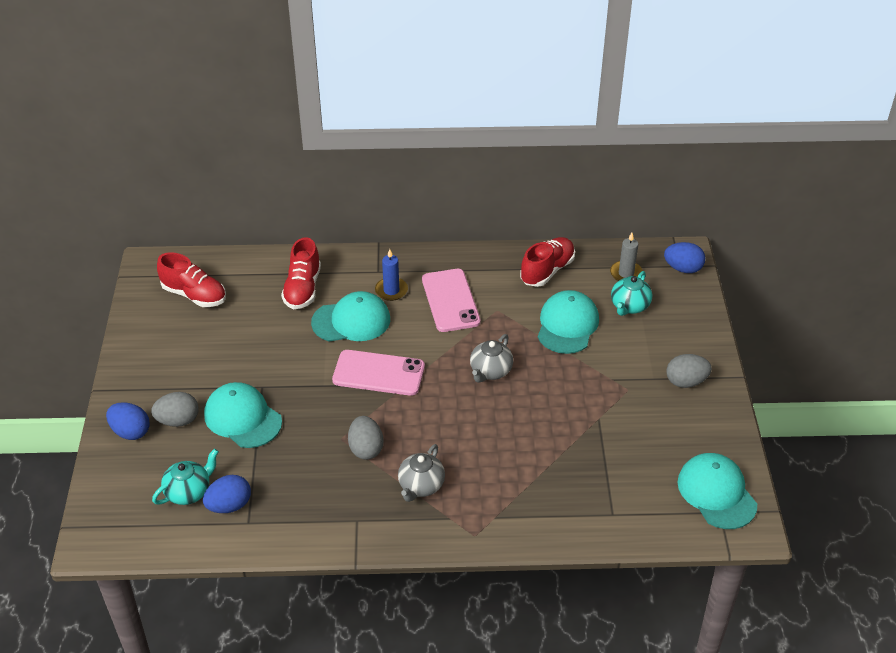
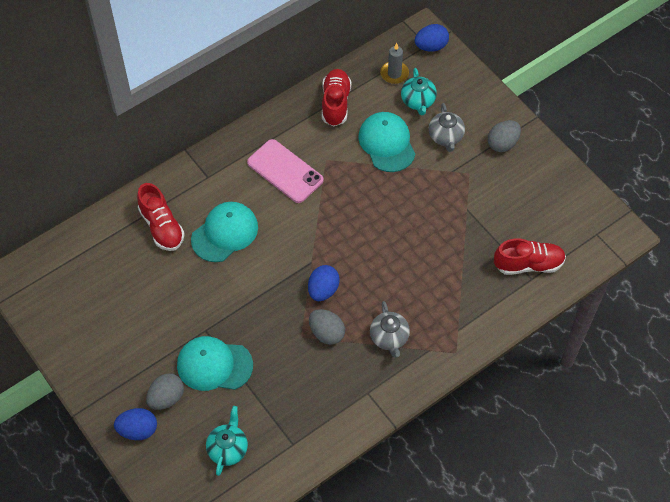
camera: 35 degrees left, 15 degrees up
red shoe [157,252,226,307] -> red shoe moved to [494,238,566,275]
blue egg [203,475,251,513] -> blue egg moved to [308,265,340,301]
pink phone [332,350,425,396] -> none
blue candle [375,249,408,301] -> none
grey teapot [470,334,513,383] -> grey teapot moved to [429,103,465,152]
turquoise cap [677,453,757,529] -> none

